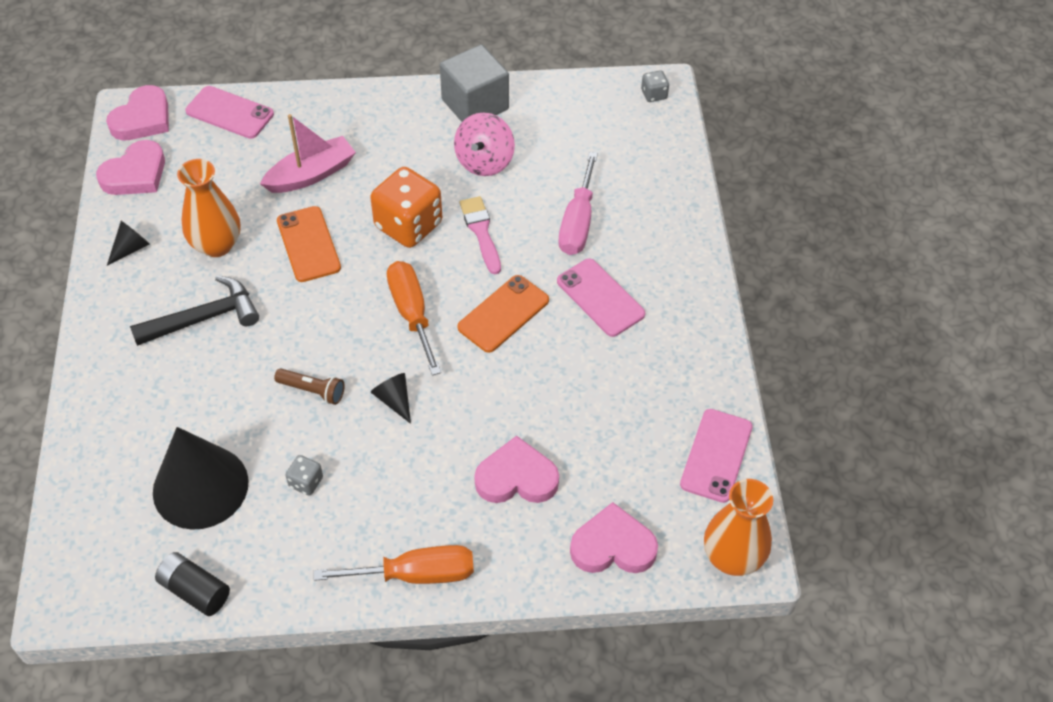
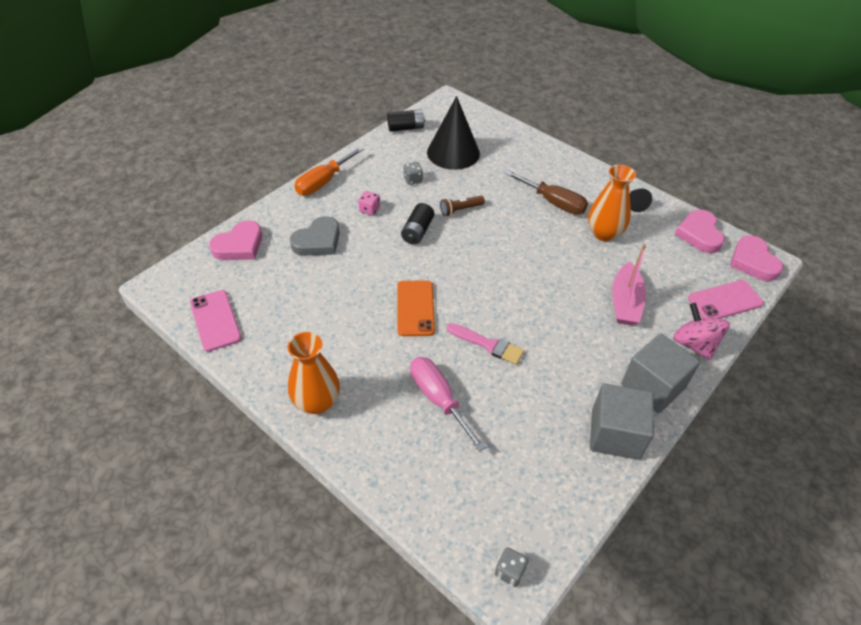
camera: 135 degrees right, 5 degrees down
black hammer [130,276,259,346] -> brown screwdriver [505,170,588,215]
orange phone [277,206,341,282] -> none
orange dice [370,167,442,248] -> none
black cone [371,373,411,424] -> black battery [401,203,434,245]
orange screwdriver [387,261,441,376] -> none
pink spinning top [454,113,515,176] -> pink spinning top moved to [673,303,730,360]
pink heart [474,436,559,503] -> grey heart [290,216,340,256]
pink phone [557,259,645,337] -> none
orange vase [704,479,773,576] -> orange vase moved to [288,332,340,414]
none -> pink dice [358,191,380,216]
none -> grey cube [621,333,700,413]

